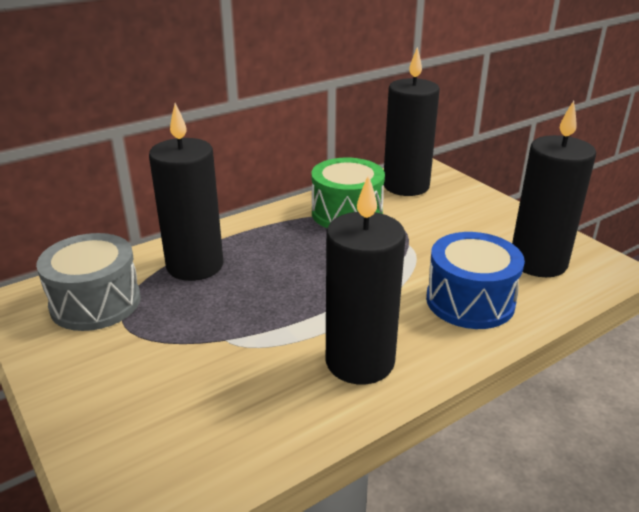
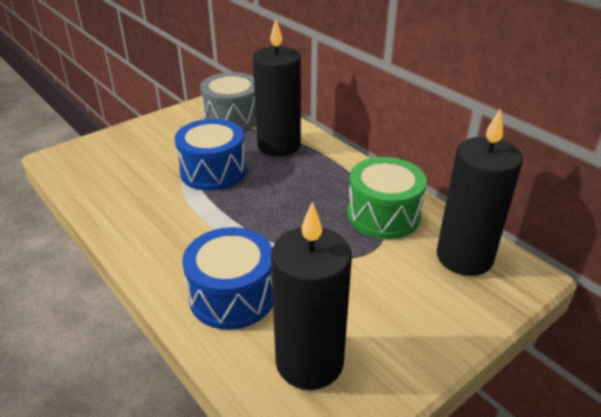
camera: 85 degrees right, 5 degrees up
black candle [326,174,406,384] -> none
none -> blue drum [174,119,246,191]

